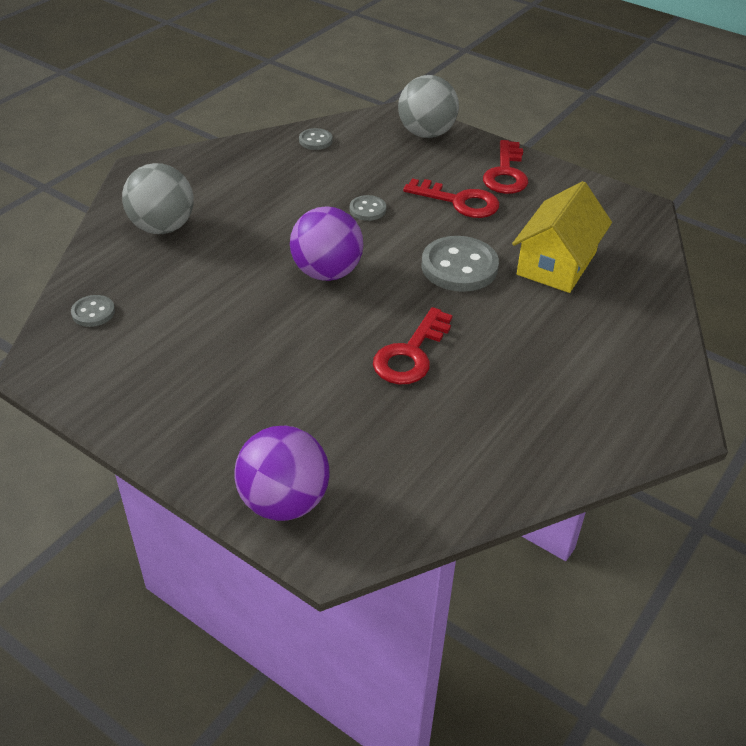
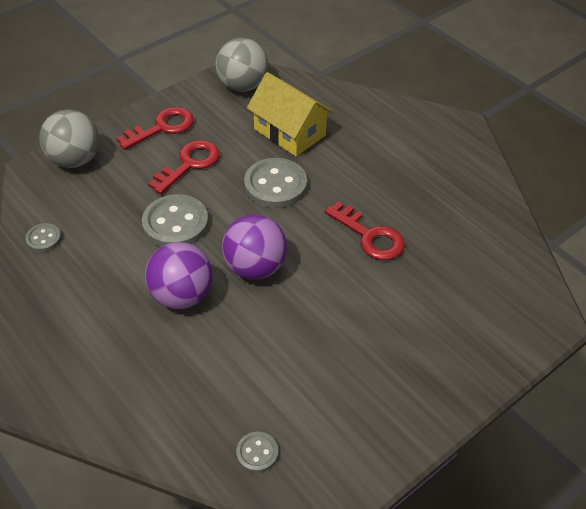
camera: 75 degrees left, 5 degrees up
grey ball [122,163,194,234] -> grey ball moved to [215,38,268,92]
purple ball [235,426,330,521] -> purple ball moved to [145,242,213,309]
grey button [350,195,386,221] -> grey button [142,194,209,247], size x1.94
red key [483,140,528,194] -> red key turned 60 degrees counterclockwise [116,107,194,150]

